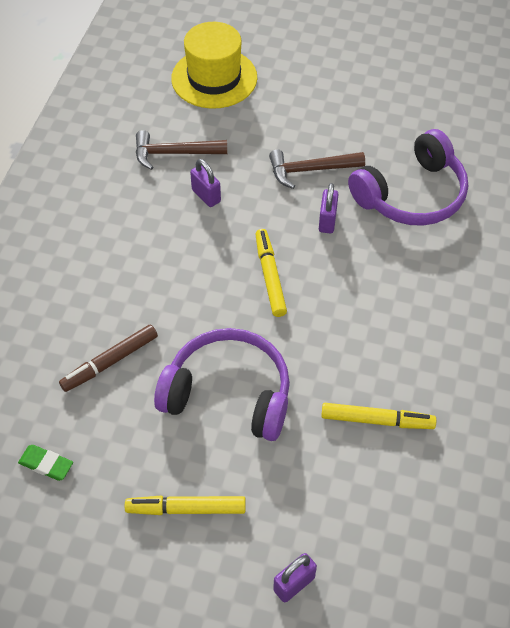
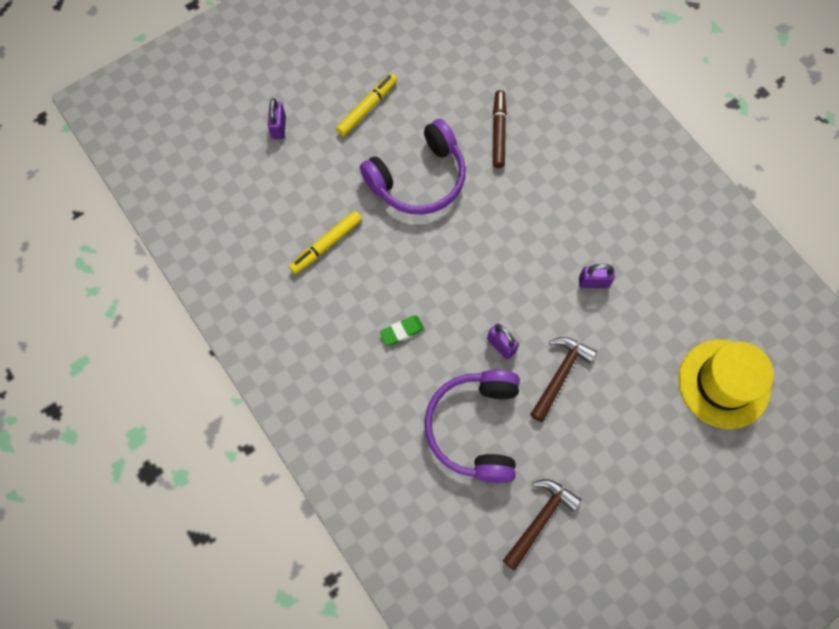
camera: 130 degrees right, 15 degrees up
green eraser [18,445,73,481] -> green eraser moved to [380,316,424,346]
brown hammer [136,130,227,170] -> brown hammer moved to [503,479,582,570]
yellow marker [255,229,287,317] -> none

